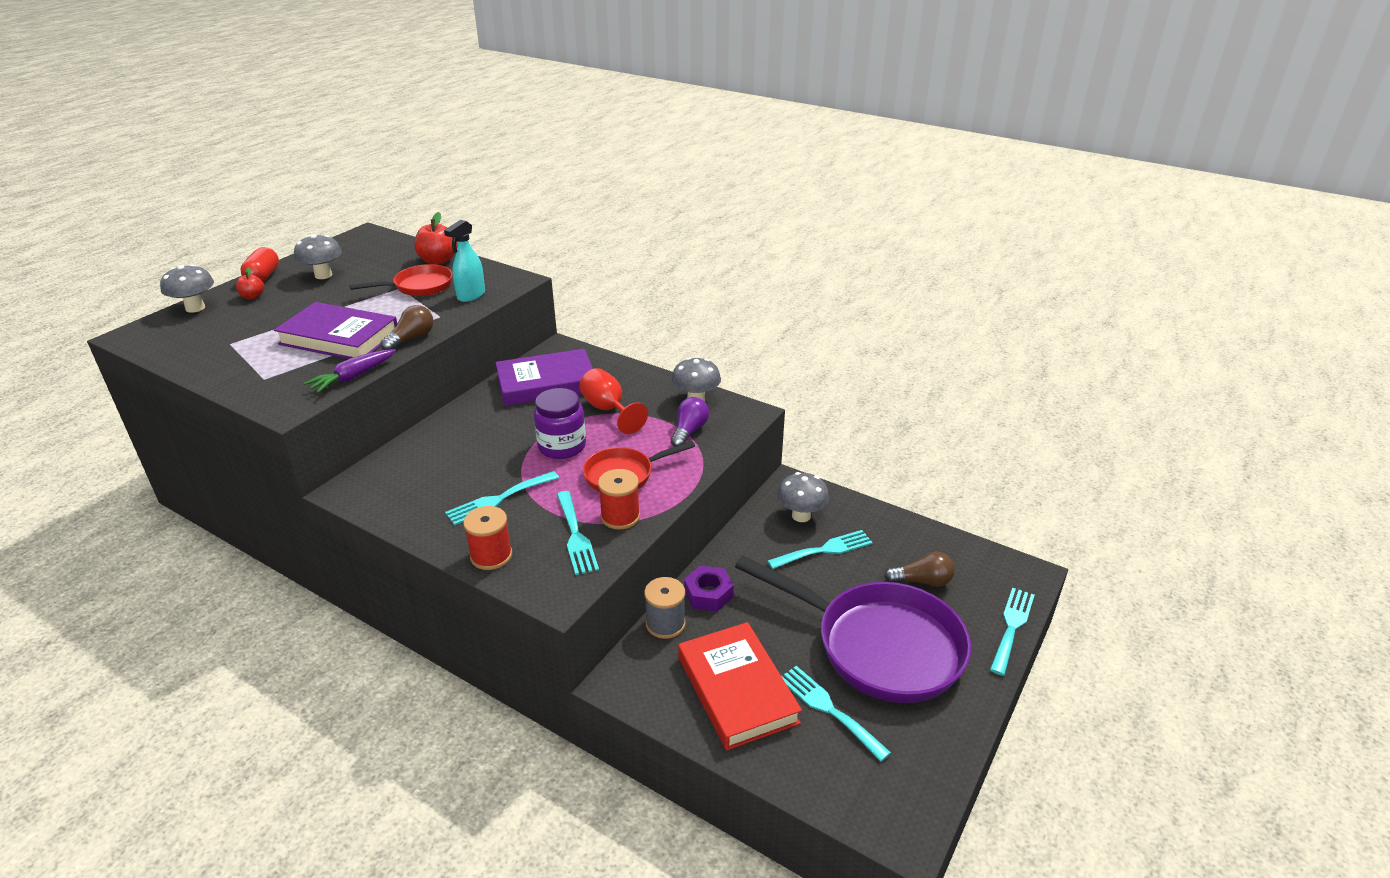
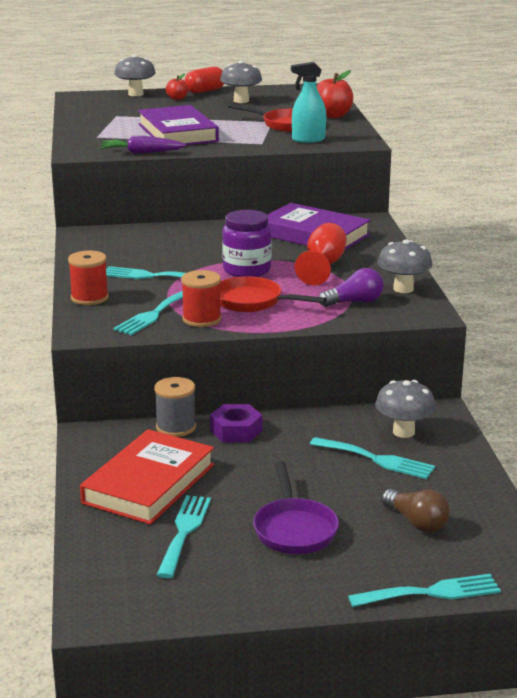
camera: 50 degrees right, 10 degrees down
brown light bulb [381,305,434,350] -> none
purple pan [735,555,972,703] -> purple pan [253,461,339,554], size x0.52

